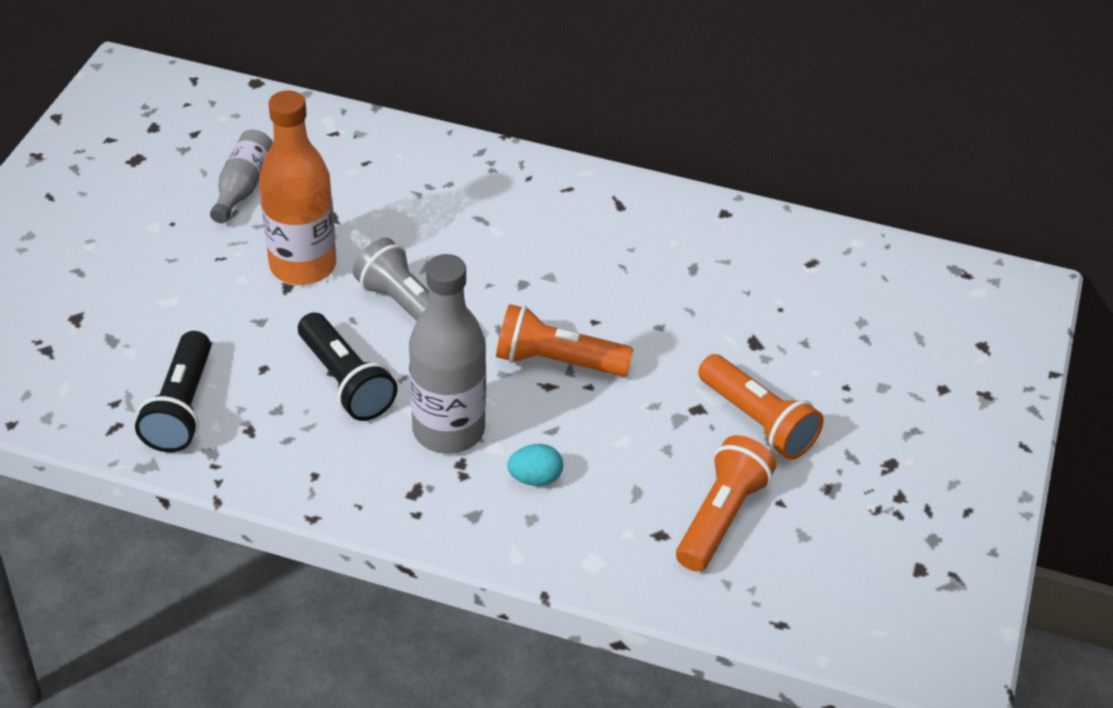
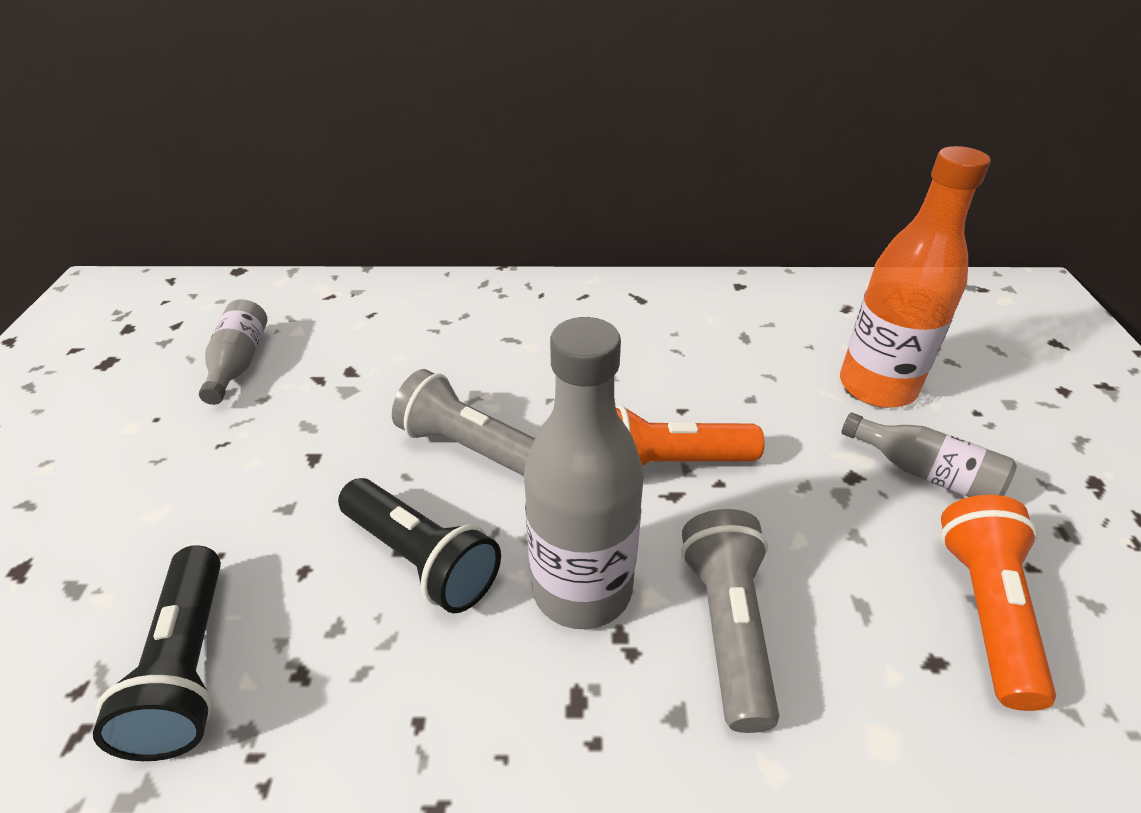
camera: 15 degrees left, 5 degrees down
orange bottle [259,90,336,285] -> orange bottle moved to [840,146,991,408]
turquoise egg [507,444,563,486] -> grey flashlight [681,509,779,733]
orange flashlight [698,354,823,460] -> grey bottle [841,412,1017,497]

